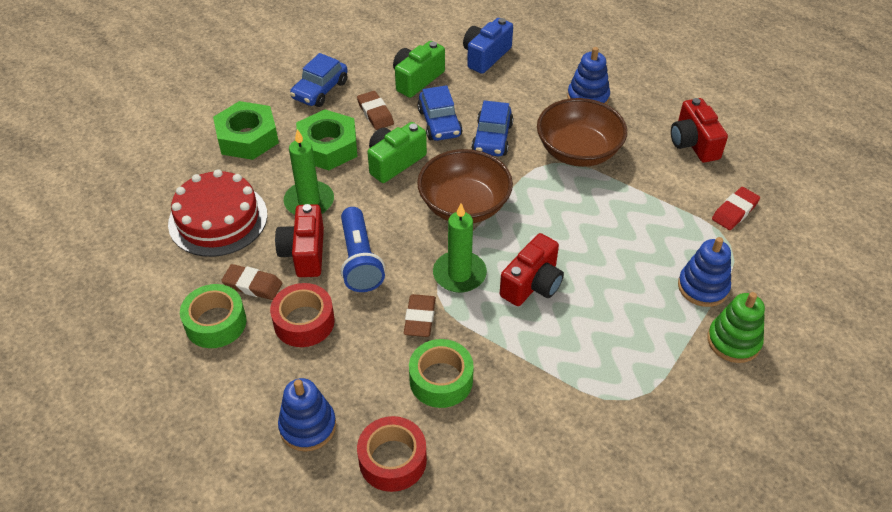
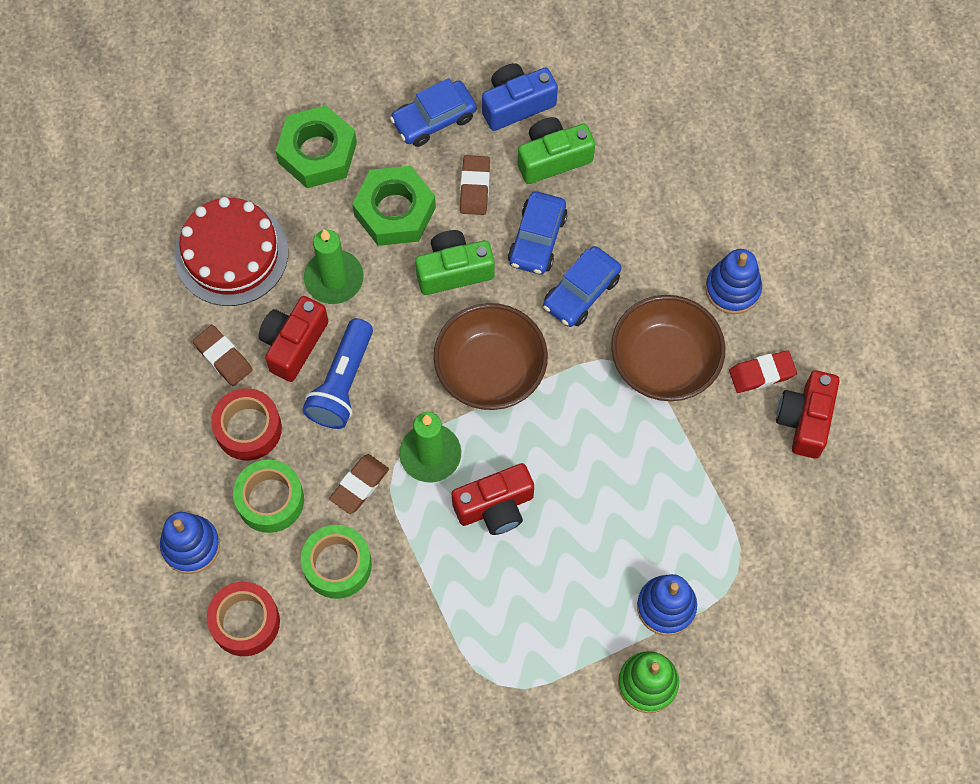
camera: 30 degrees right, 20 degrees up
green tape [180,284,246,348] -> green tape moved to [233,460,304,533]
blue camera [463,18,513,74] -> blue camera moved to [482,63,558,131]
red eraser [712,187,760,230] -> red eraser moved to [729,350,797,393]

